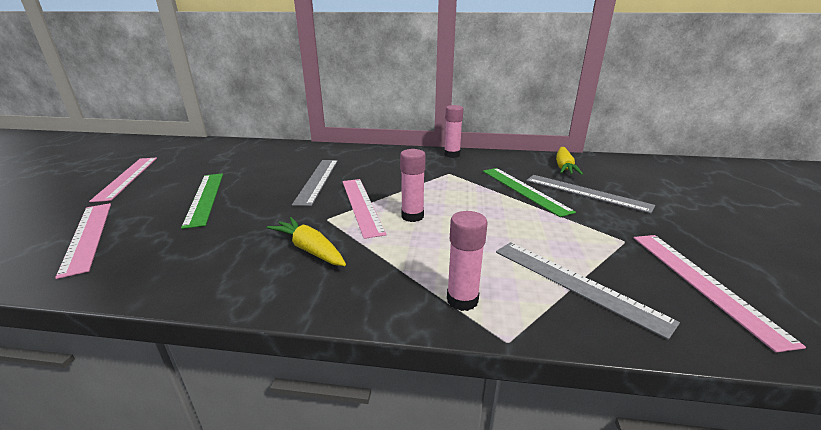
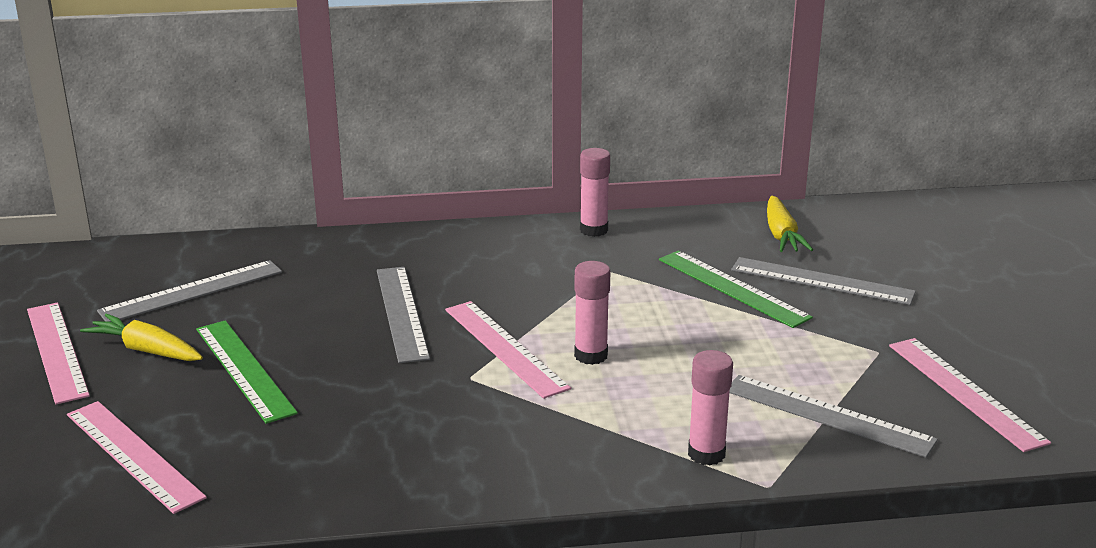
camera: 15 degrees left, 0 degrees up
yellow carrot [267,217,346,266] -> yellow carrot moved to [80,313,203,361]
none -> grey ruler [97,260,282,322]

